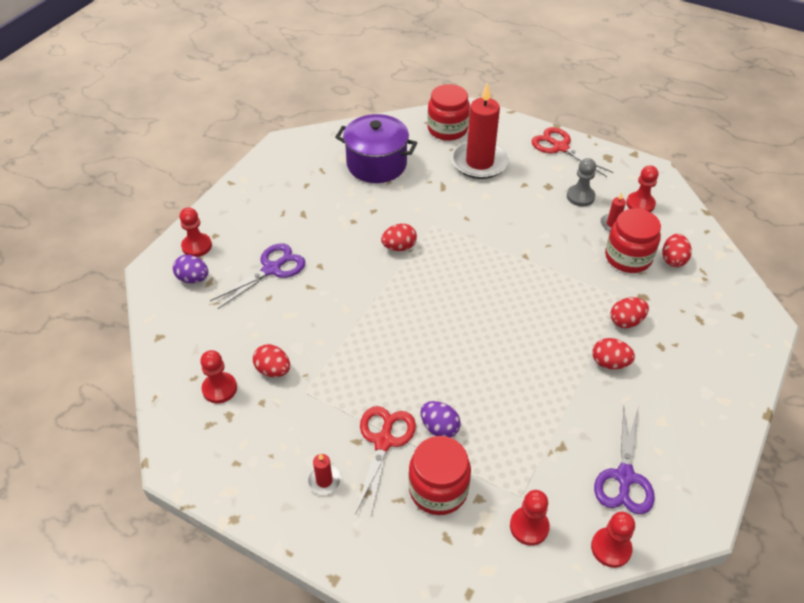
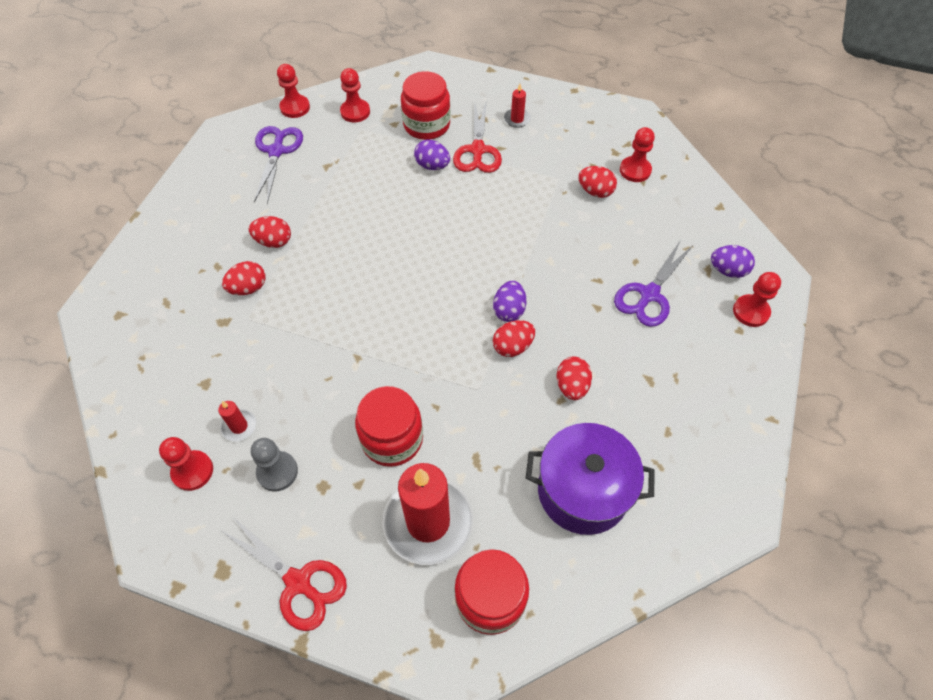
camera: 170 degrees right, 10 degrees up
red jar [605,208,661,273] -> red jar moved to [355,386,423,467]
red egg [662,234,692,267] -> red egg moved to [557,356,592,400]
none -> purple egg [493,281,526,322]

